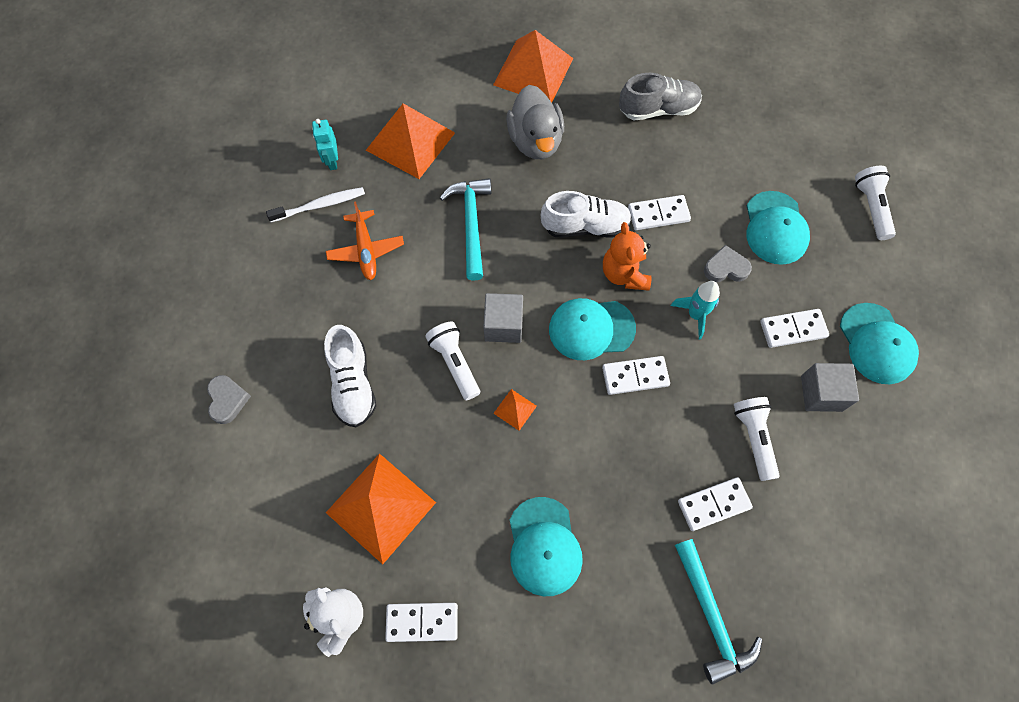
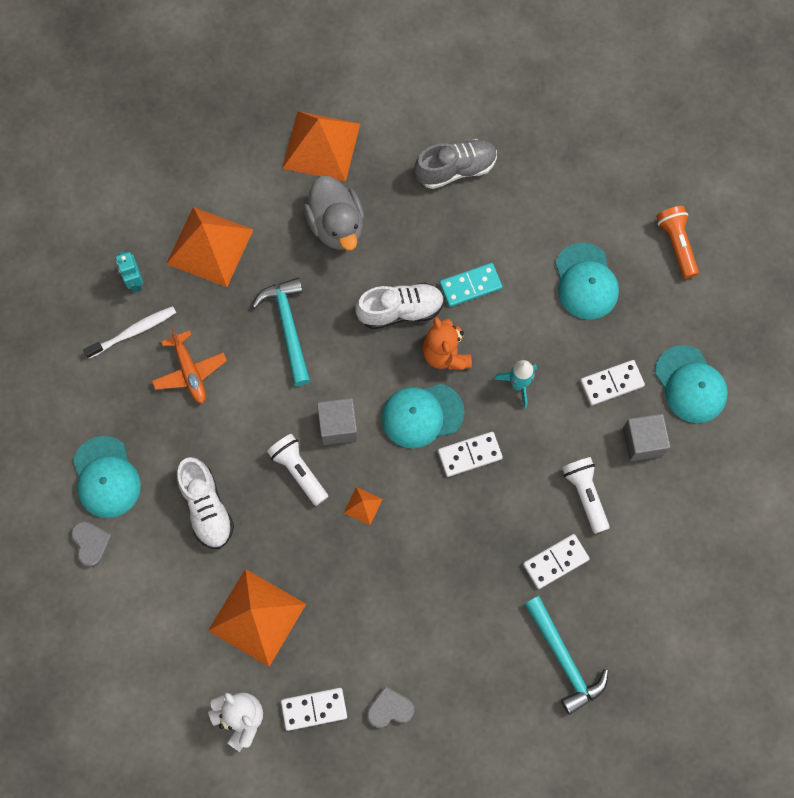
camera: 10 degrees left, 5 degrees up
turquoise cap [510,497,583,596] -> turquoise cap moved to [73,436,141,518]
white domino [628,195,691,230] -> turquoise domino [440,263,502,307]
grey heart [704,245,752,282] -> grey heart moved to [367,686,414,728]
white flashlight [855,166,896,240] -> orange flashlight [656,206,699,279]

